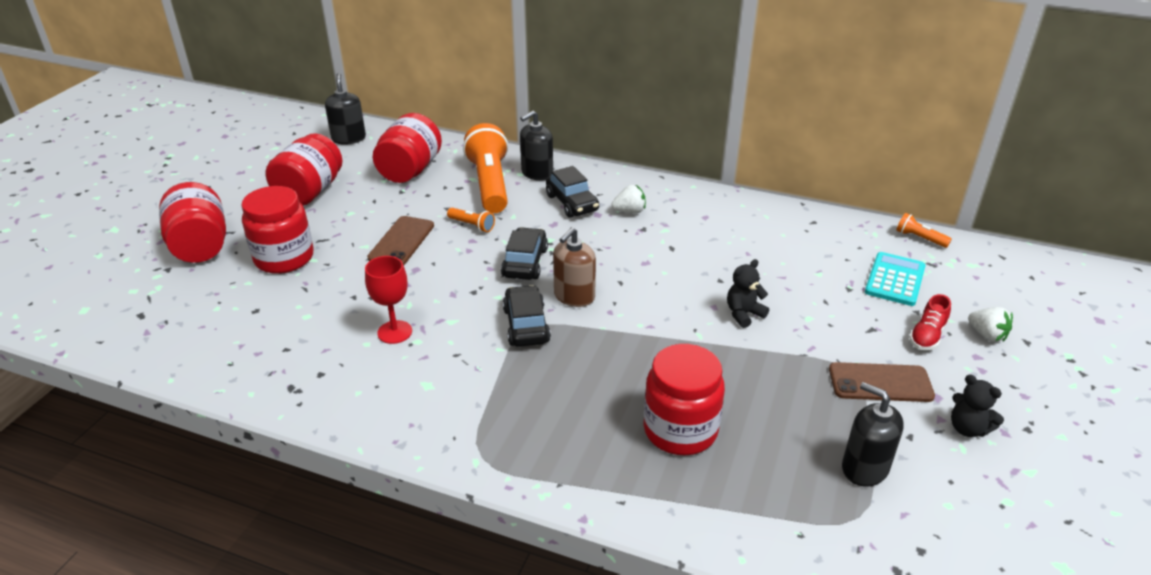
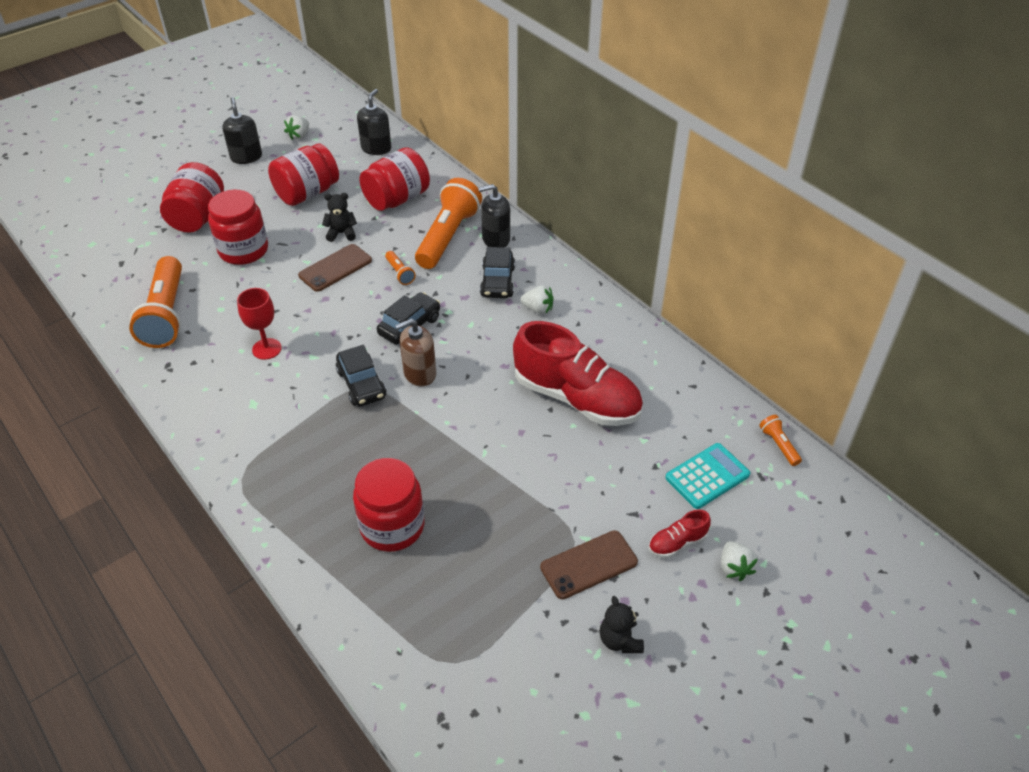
camera: 30 degrees right, 10 degrees up
black car [503,285,551,347] -> black car turned 135 degrees clockwise [336,345,386,406]
black teddy bear [727,259,769,328] -> black teddy bear moved to [322,193,357,242]
brown phone [829,362,935,402] -> brown phone turned 60 degrees counterclockwise [540,531,638,599]
black soap dispenser [842,382,904,487] -> black soap dispenser moved to [222,97,262,164]
none -> orange flashlight [129,256,182,348]
none -> white strawberry [284,115,309,140]
none -> red shoe [513,321,643,426]

